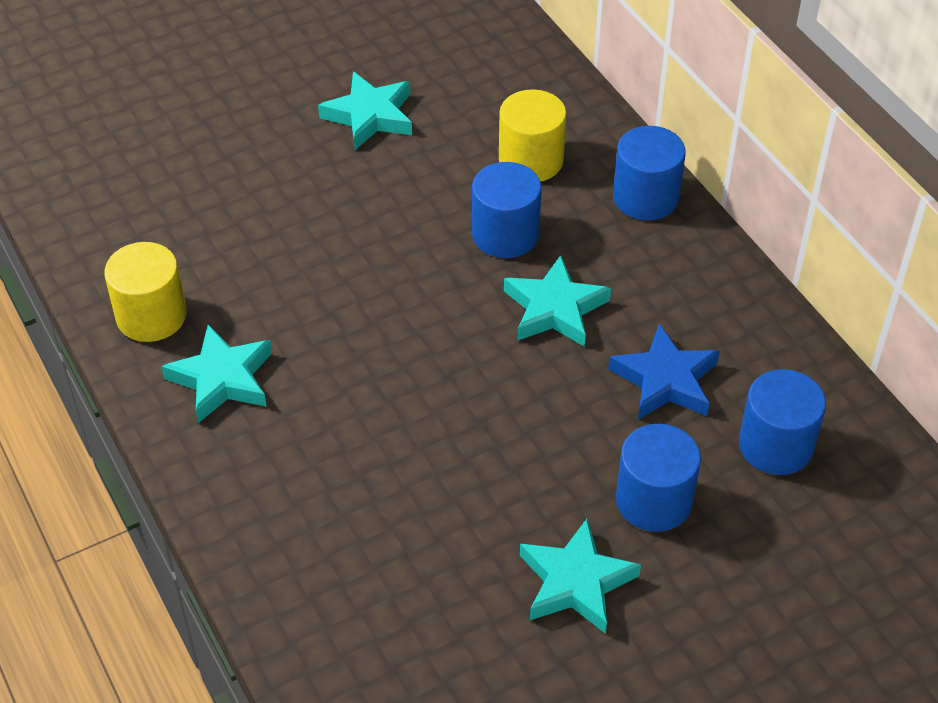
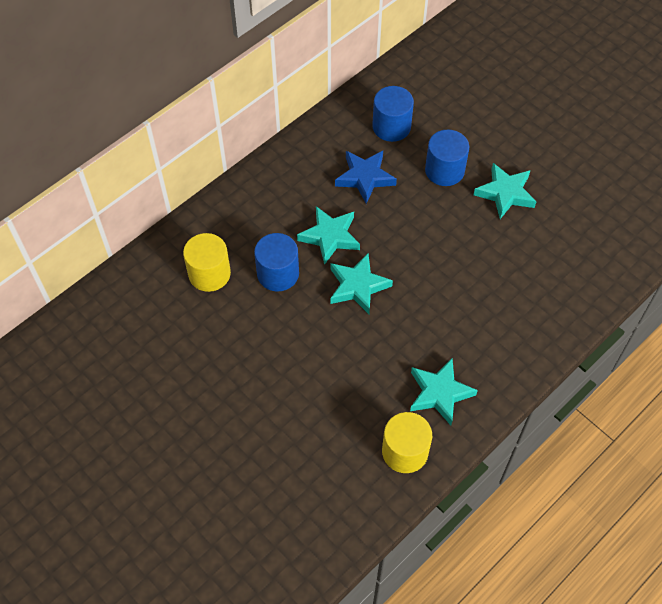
camera: 105 degrees left, 10 degrees up
turquoise star [318,72,412,150] -> turquoise star moved to [330,254,393,314]
blue cylinder [613,126,686,220] -> none

